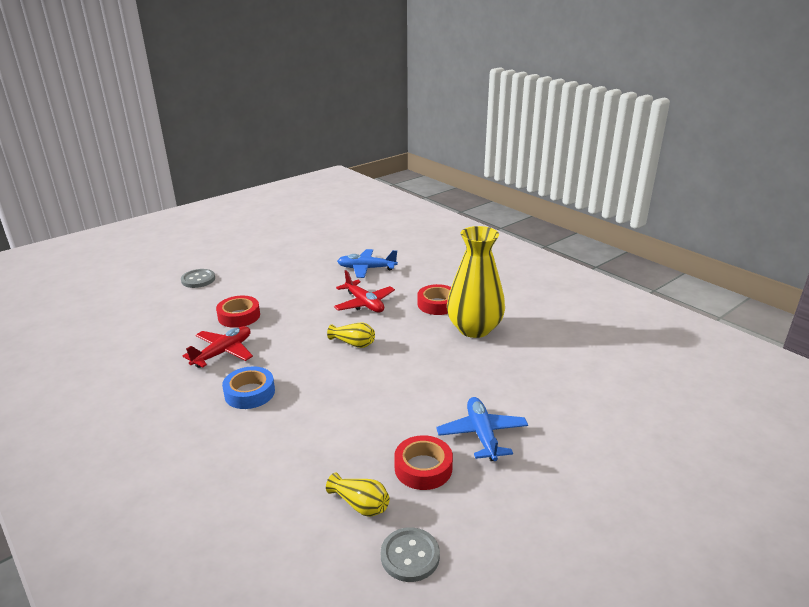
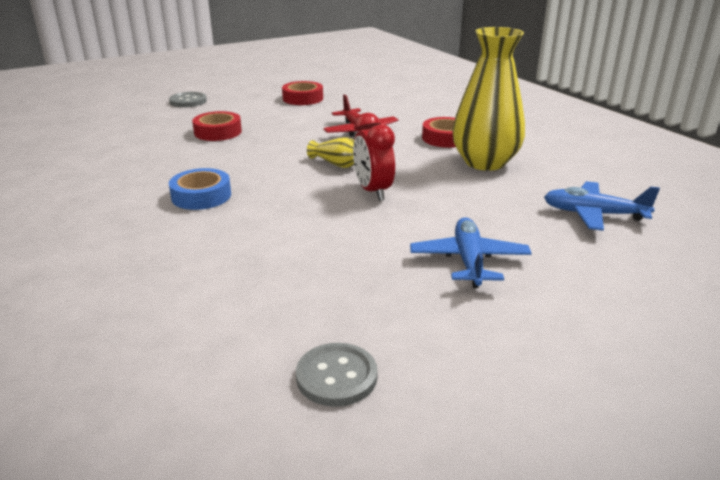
camera: 10 degrees right, 0 degrees up
red plane [183,326,253,368] -> none
yellow vase [326,473,389,517] -> none
blue plane [337,249,398,278] -> blue plane moved to [544,181,660,231]
red tape [394,435,453,490] -> red tape moved to [282,81,323,105]
none -> red clock [353,113,395,201]

